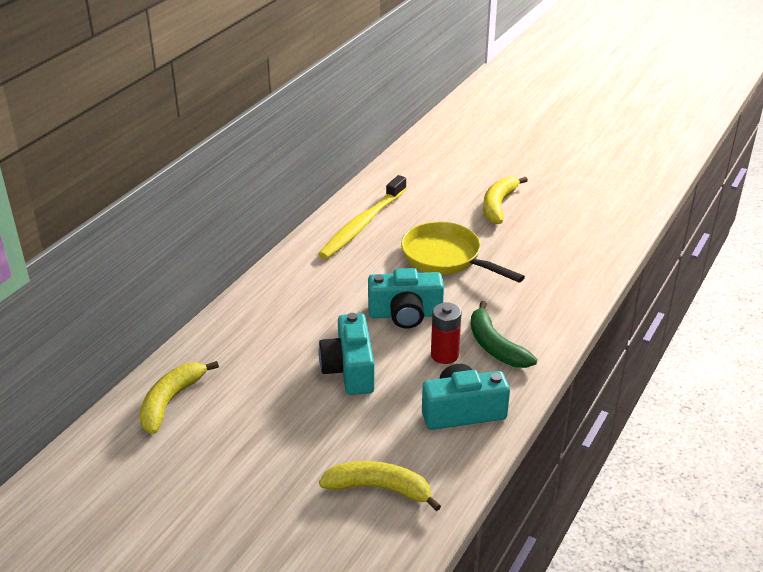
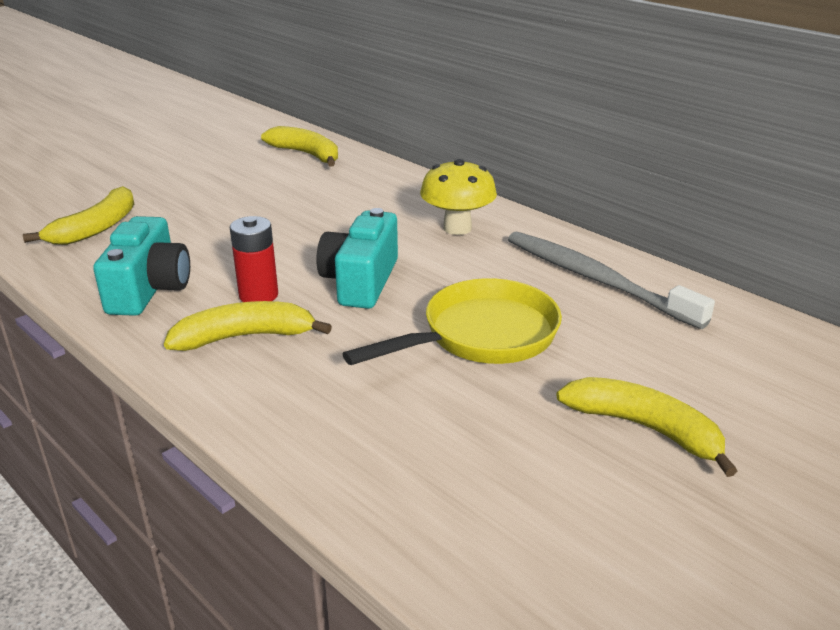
camera: 105 degrees right, 5 degrees down
yellow toothbrush [318,175,406,259] -> grey toothbrush [508,231,715,329]
turquoise camera [319,313,375,395] -> none
green banana [471,301,537,368] -> yellow banana [164,301,332,351]
none -> yellow mushroom [420,159,497,235]

